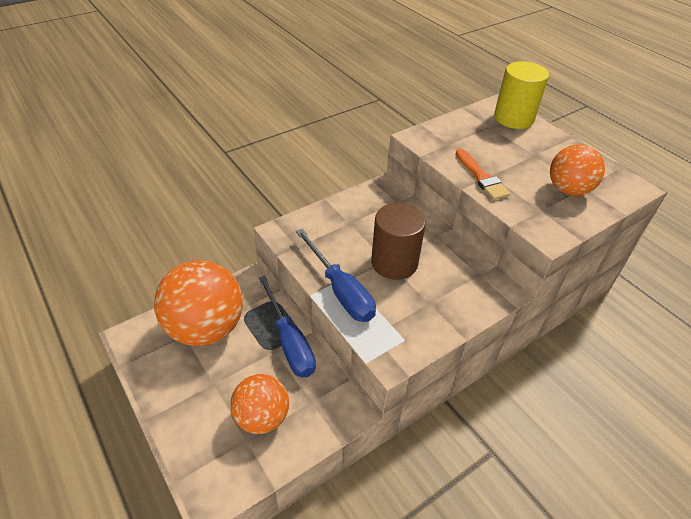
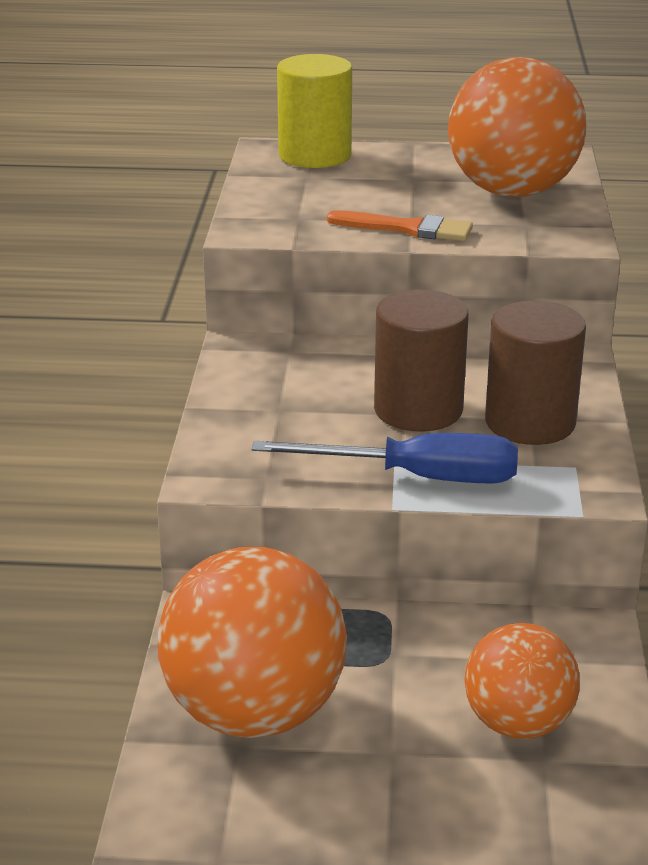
camera: 50 degrees left, 15 degrees down
blue screwdriver [259,276,316,377] -> none
orange ball [550,144,605,196] -> orange ball [448,57,586,197], size x1.64
none -> brown cylinder [485,301,586,445]

